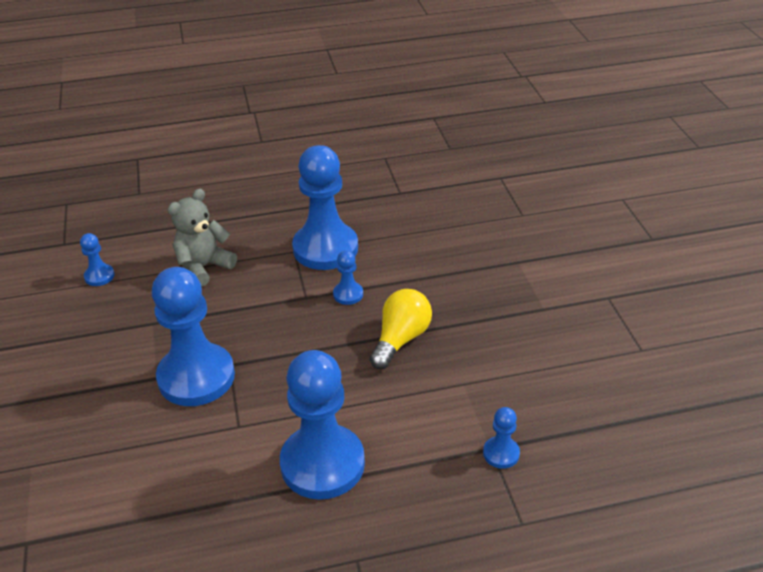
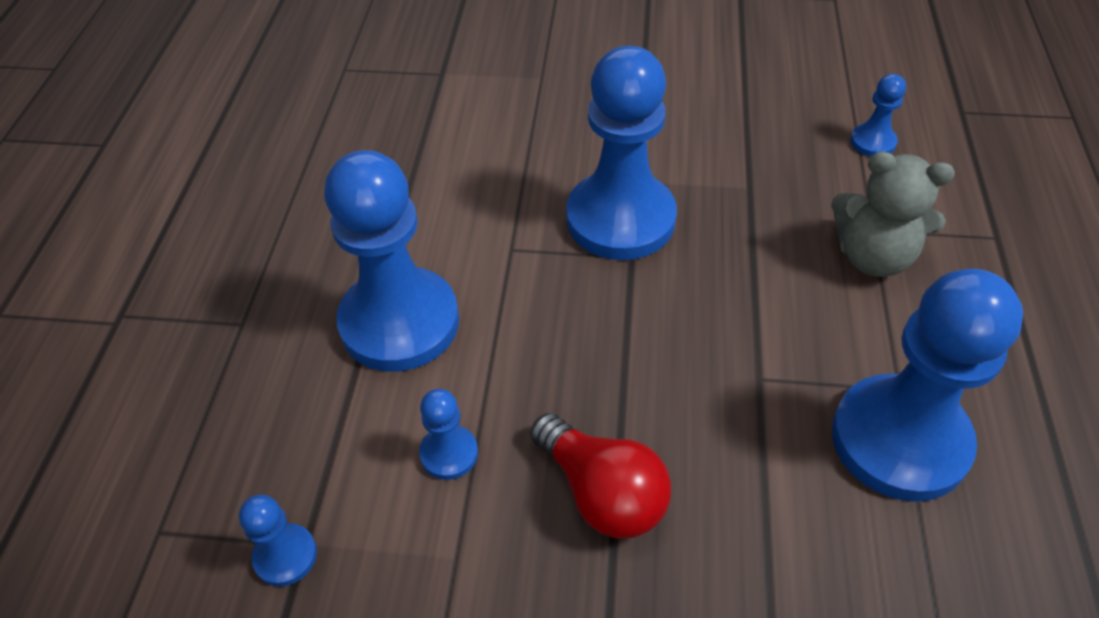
camera: 110 degrees right, 10 degrees up
grey teddy bear [167,189,237,287] -> grey teddy bear turned 135 degrees clockwise [831,152,955,277]
blue pawn [333,251,363,305] -> blue pawn moved to [419,389,478,480]
yellow light bulb [370,289,432,369] -> red light bulb [531,413,671,538]

